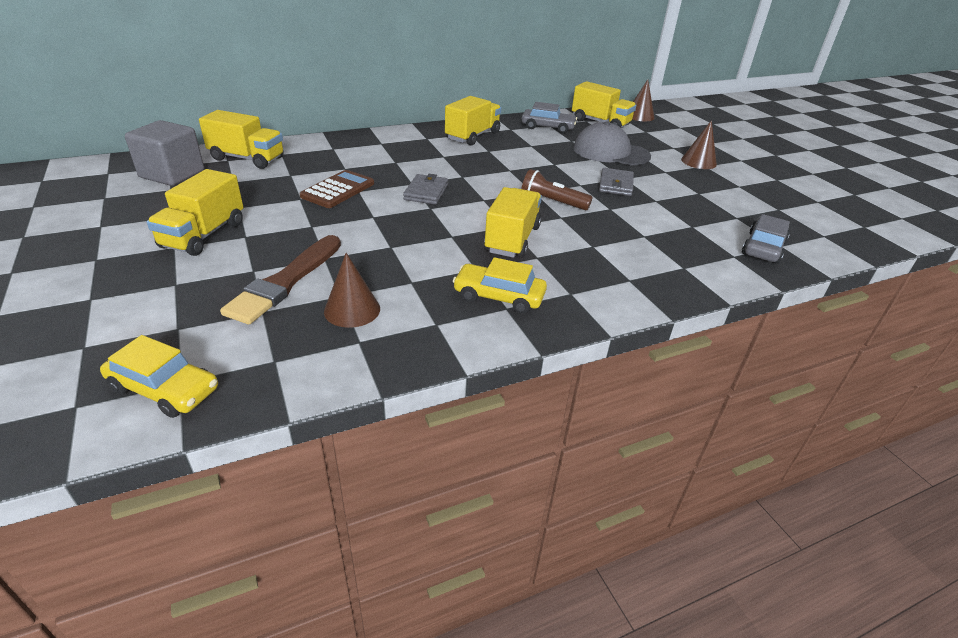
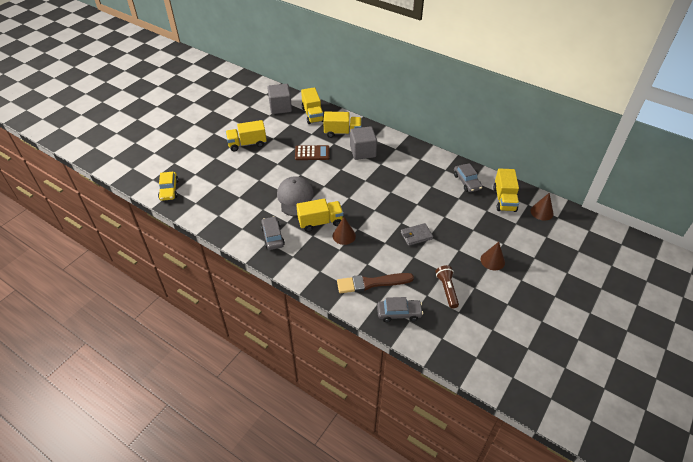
camera: 60 degrees right, 10 degrees up
brown brush [220,235,341,325] -> brown brush moved to [337,273,414,293]
brown cone [324,253,380,328] -> brown cone moved to [333,217,356,245]
grey wallet [403,174,448,205] -> none
yellow truck [445,96,501,146] -> yellow truck moved to [323,111,362,138]
yellow car [453,257,547,314] -> grey car [261,216,285,250]
brown flashlight [521,169,593,210] -> brown flashlight moved to [436,265,459,309]
grey cap [573,121,651,165] -> grey cap moved to [277,176,314,216]
none -> grey cube [350,126,377,160]

